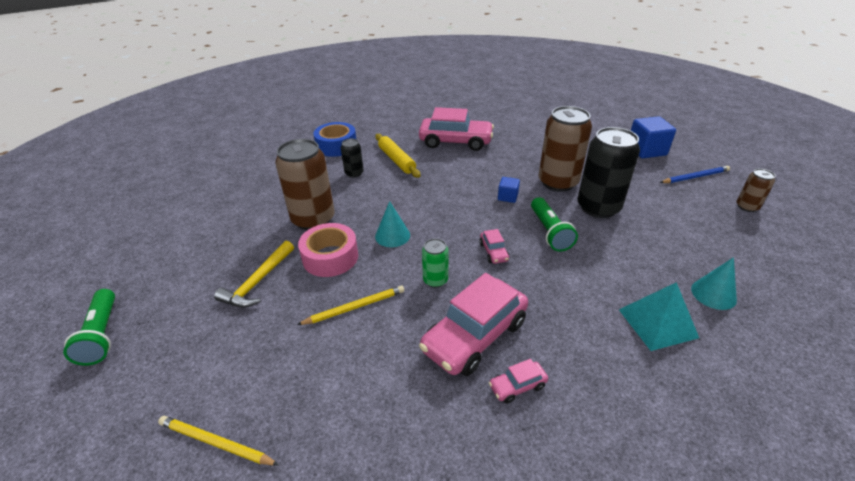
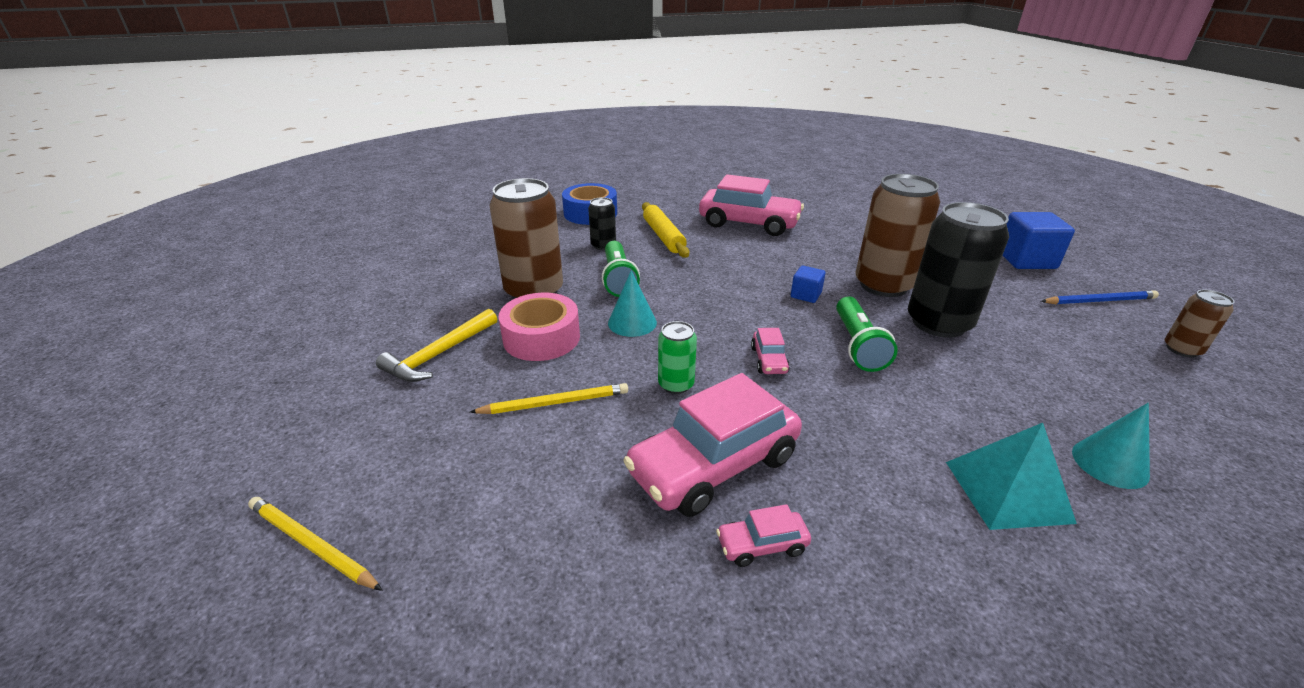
camera: 10 degrees right, 5 degrees down
green flashlight [63,289,115,366] -> green flashlight moved to [602,241,640,297]

